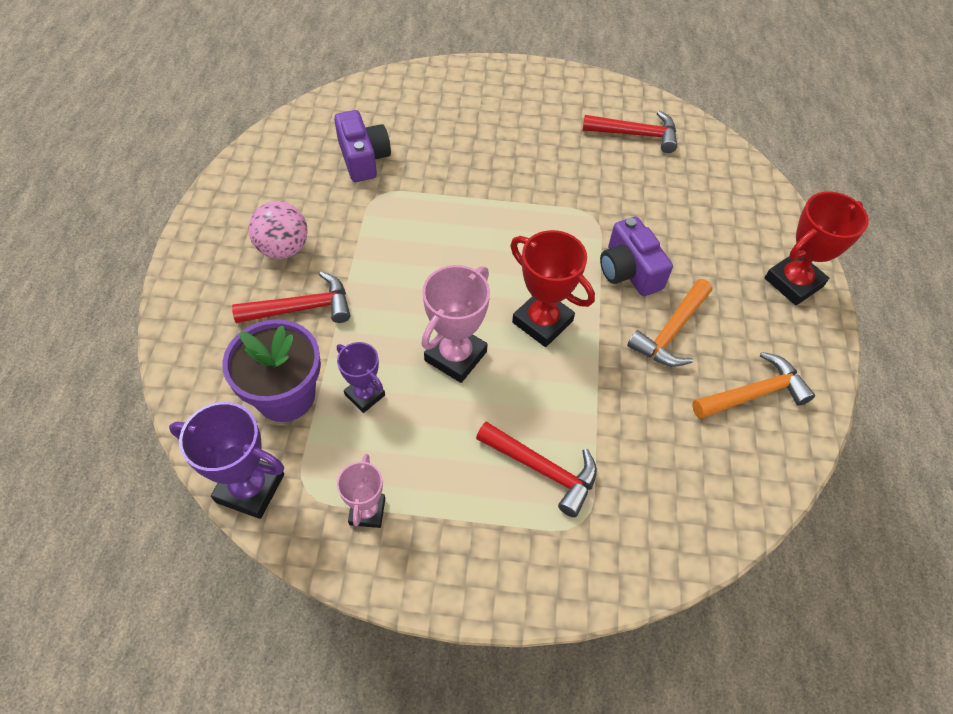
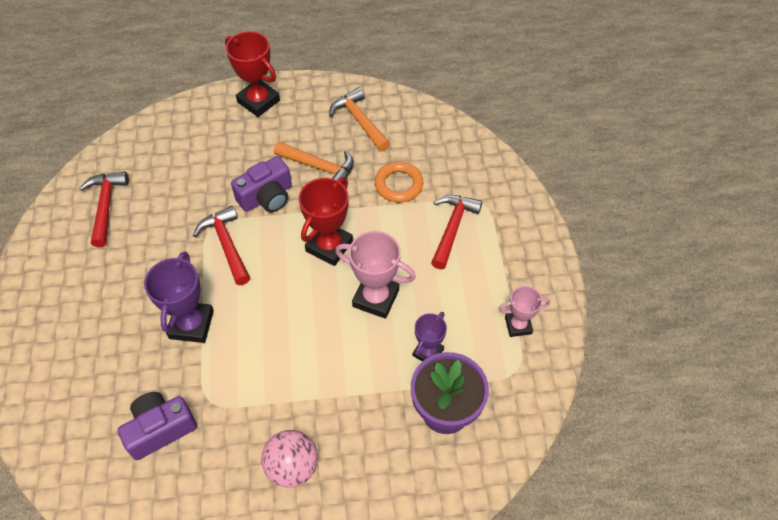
camera: 100 degrees left, 0 degrees up
purple trophy [169,402,284,519] -> purple trophy moved to [144,252,214,343]
red hammer [232,271,350,323] -> red hammer moved to [193,206,250,285]
none -> orange ring [375,162,423,202]

